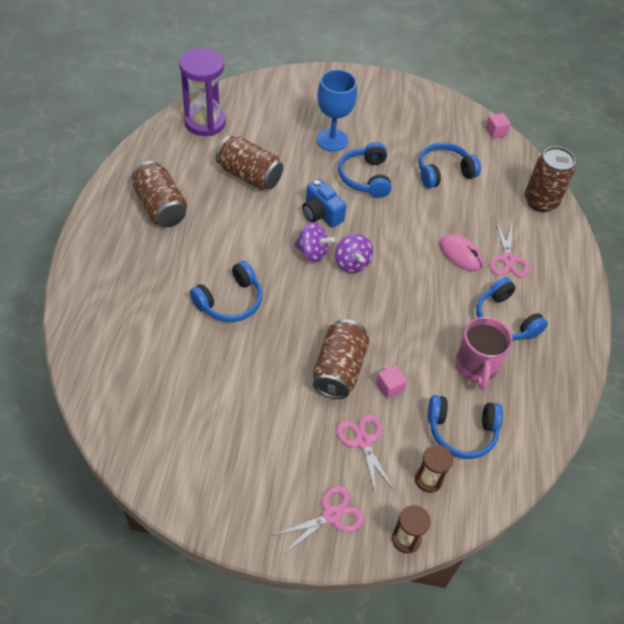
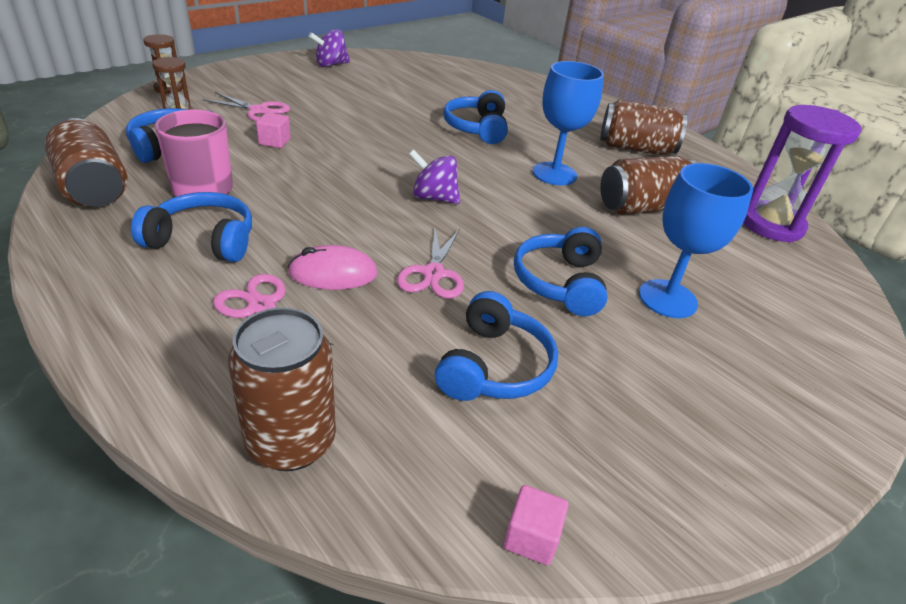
camera: 130 degrees right, 15 degrees down
pink scissors [273,486,365,554] -> pink scissors moved to [397,227,464,299]
purple spinning top [294,222,335,262] -> purple spinning top moved to [309,29,350,67]
blue camera [302,179,346,228] -> none
brown can [313,319,369,399] -> brown can moved to [45,118,127,207]
blue headphones [338,142,391,198] -> blue headphones turned 120 degrees counterclockwise [514,227,607,316]
none -> blue goblet [532,61,604,185]

